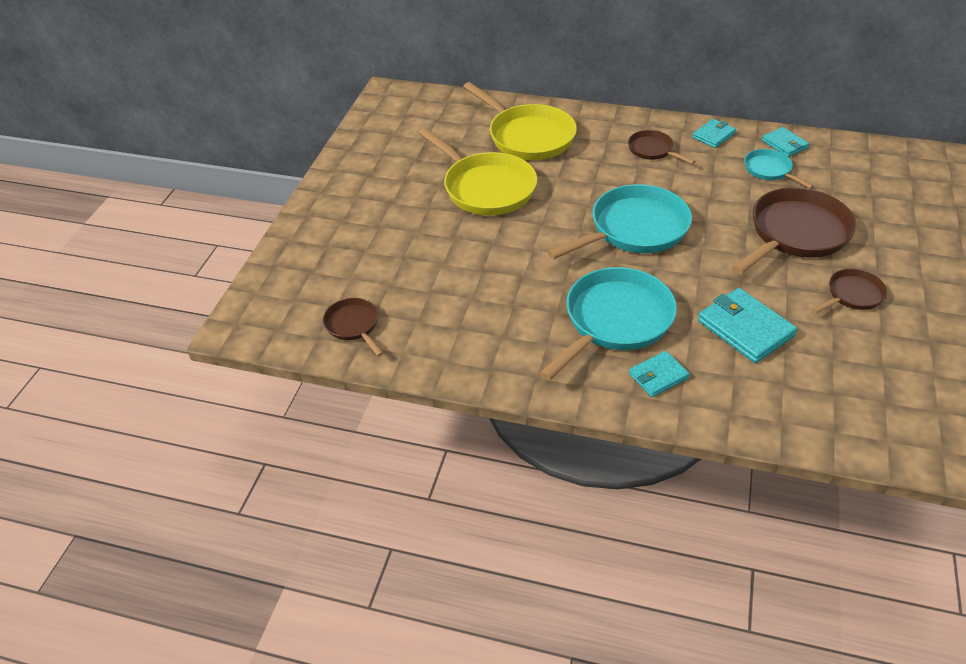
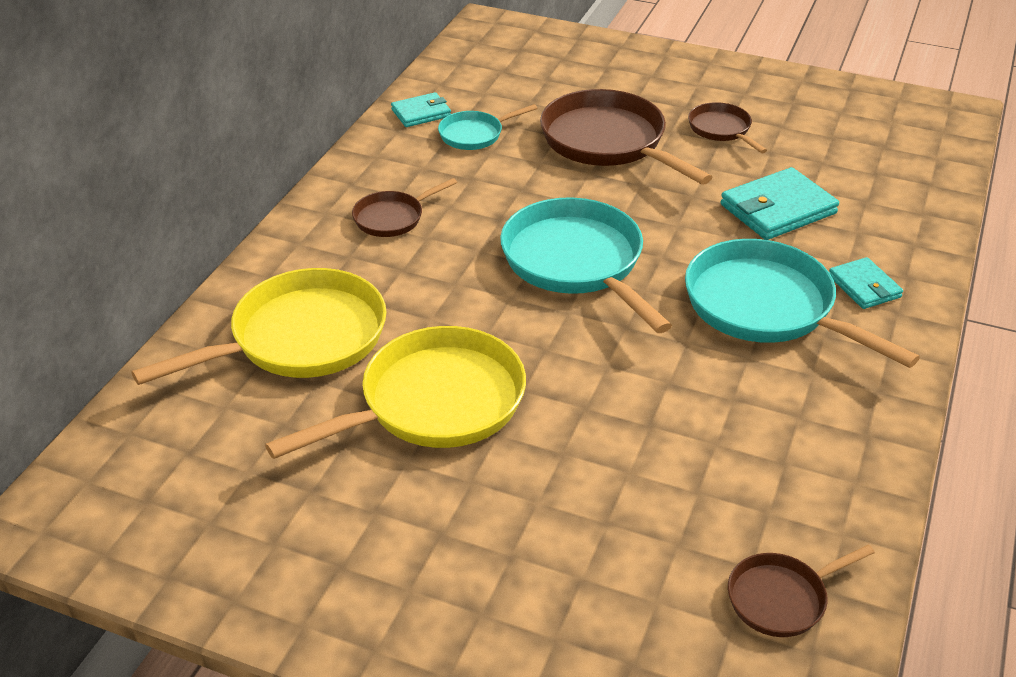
camera: 85 degrees left, 5 degrees down
turquoise wallet [692,119,736,148] -> none

